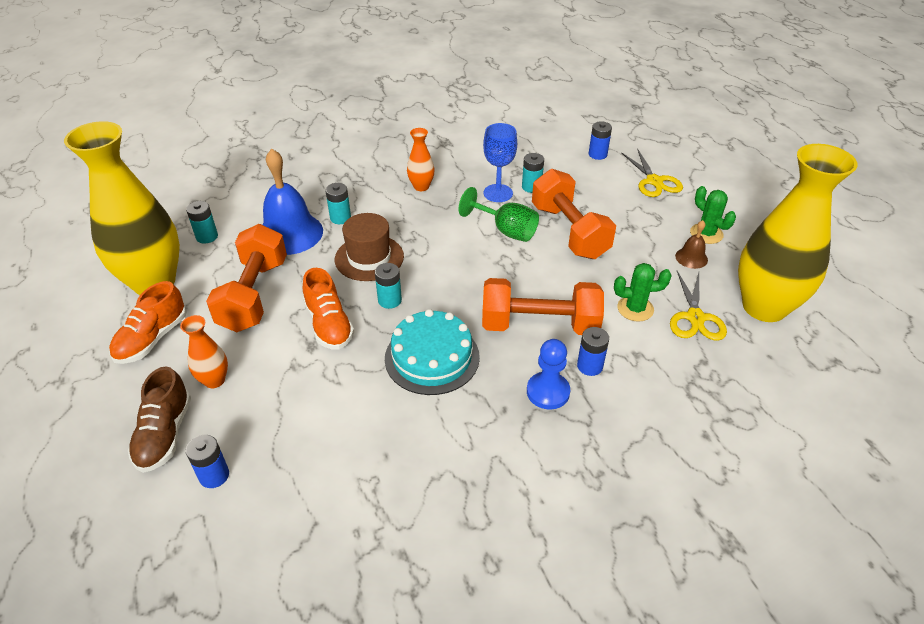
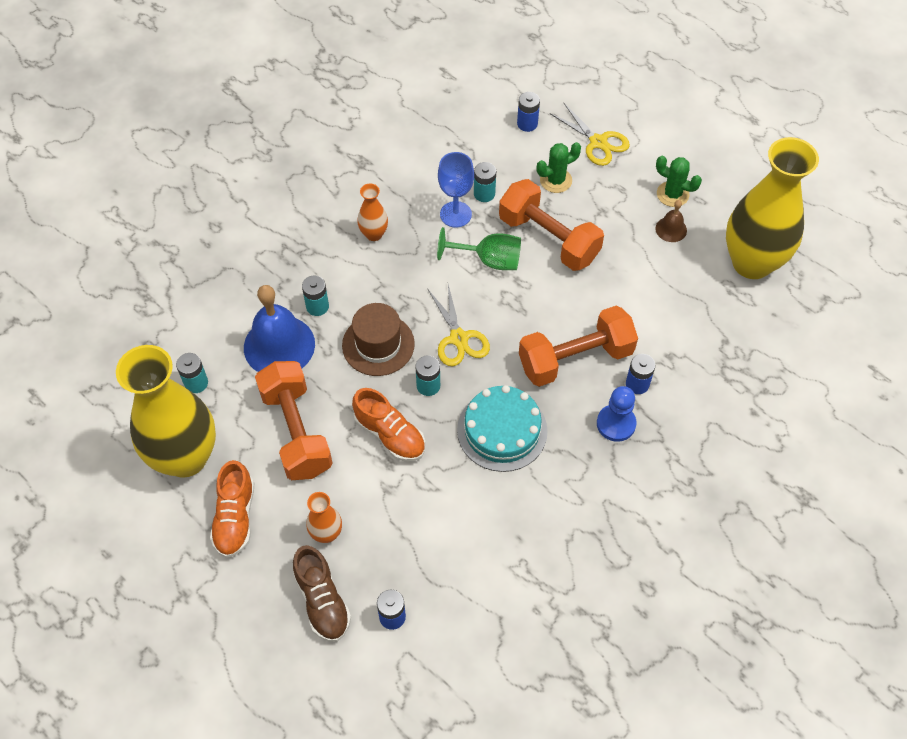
camera: 25 degrees left, 15 degrees up
green cactus [614,263,672,322] -> green cactus moved to [536,142,581,193]
yellow scissors [670,271,727,341] -> yellow scissors moved to [428,284,490,366]

